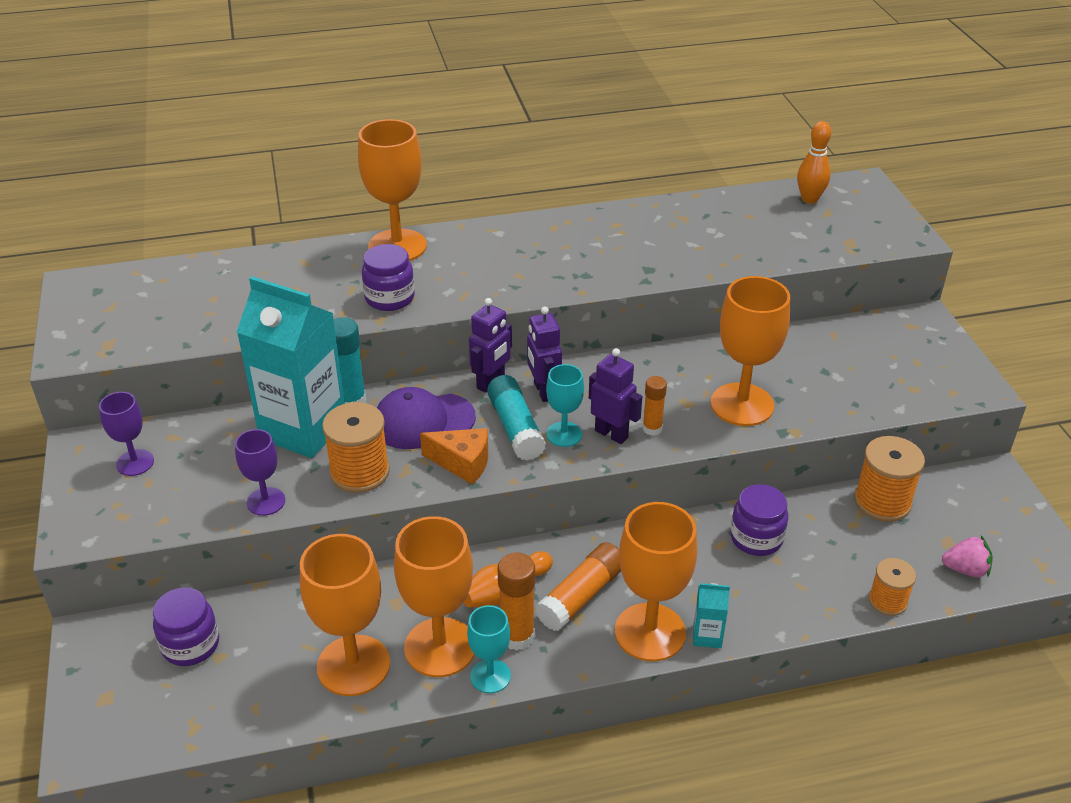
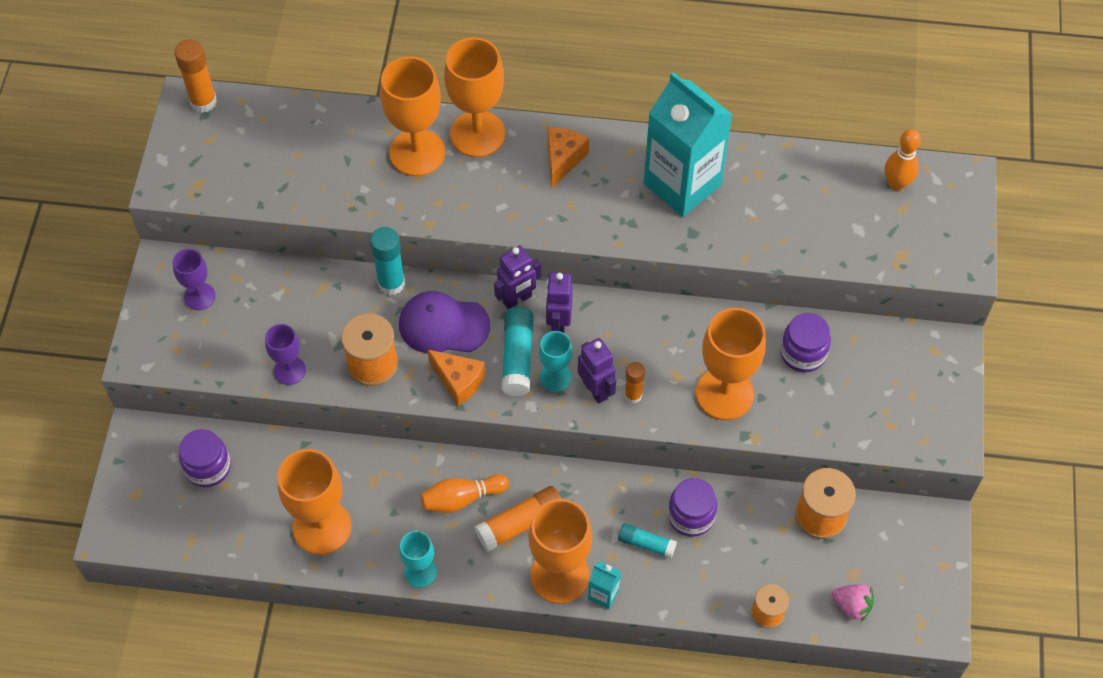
camera: 20 degrees right, 20 degrees up
turquoise carton [237,276,345,458] -> turquoise carton moved to [644,72,733,217]
purple jar [362,244,415,311] -> purple jar moved to [780,313,831,373]
orange goblet [394,516,475,677] -> orange goblet moved to [380,56,445,176]
orange glue stick [498,552,535,651] -> orange glue stick moved to [174,39,217,113]
none -> orange cheese [548,127,589,188]
none -> turquoise glue stick [618,523,677,558]

